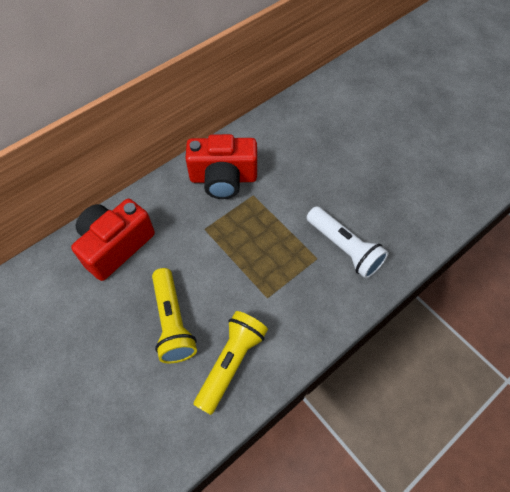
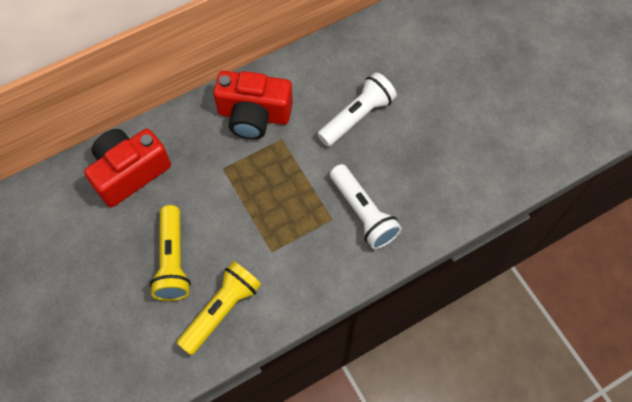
camera: 10 degrees right, 5 degrees up
none -> white flashlight [317,72,397,147]

